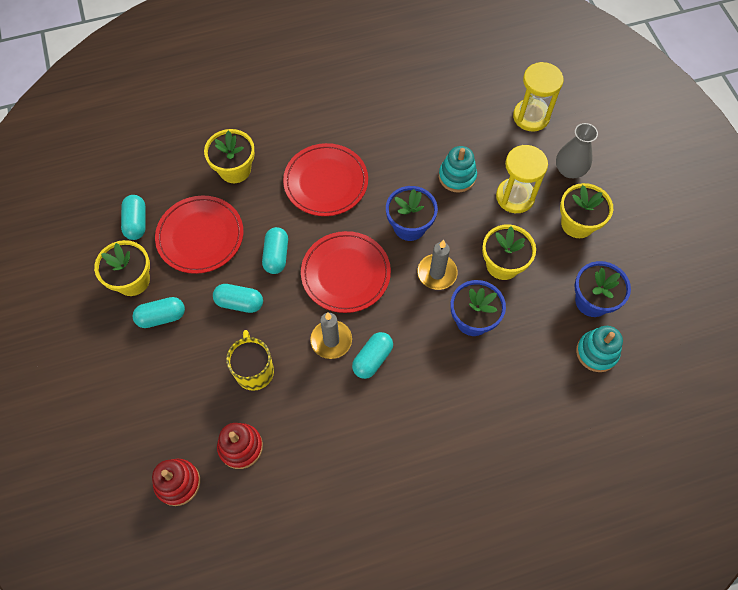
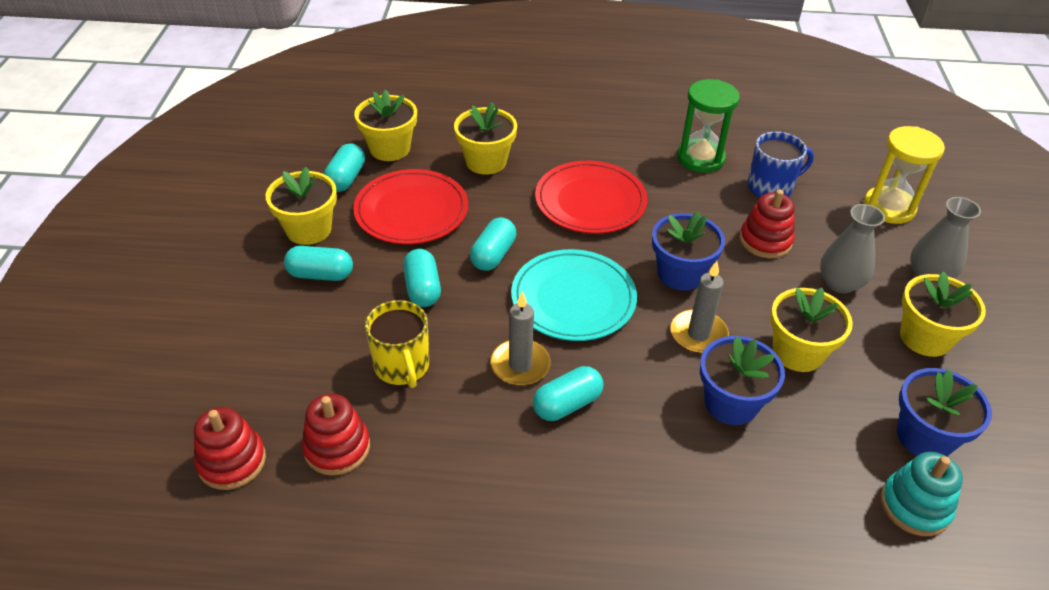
camera: 20 degrees right, 20 degrees down
turquoise capsule [213,284,263,313] -> turquoise capsule turned 45 degrees clockwise [403,249,441,307]
yellow mug [226,330,274,391] -> yellow mug turned 150 degrees clockwise [365,300,429,388]
red plate [301,231,391,313] -> turquoise plate [511,249,637,341]
turquoise stacking toy [439,146,477,193] -> red stacking toy [740,190,795,258]
yellow hourglass [496,145,548,213] -> grey vase [820,204,885,293]
none -> yellow flower pot [354,89,417,161]
none -> green hourglass [677,79,740,173]
none -> blue mug [747,131,814,198]

